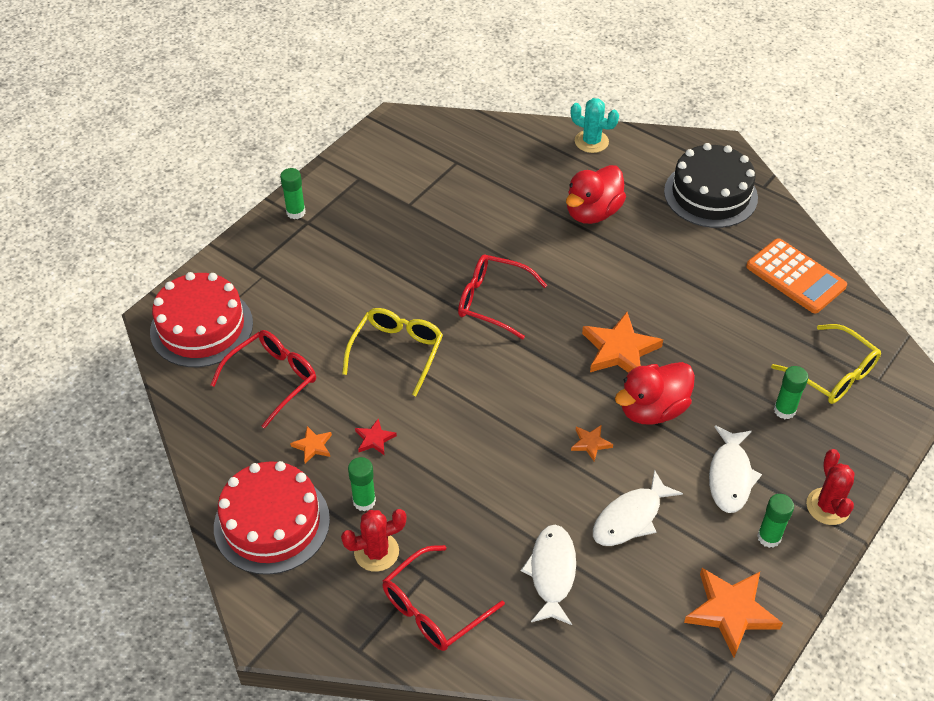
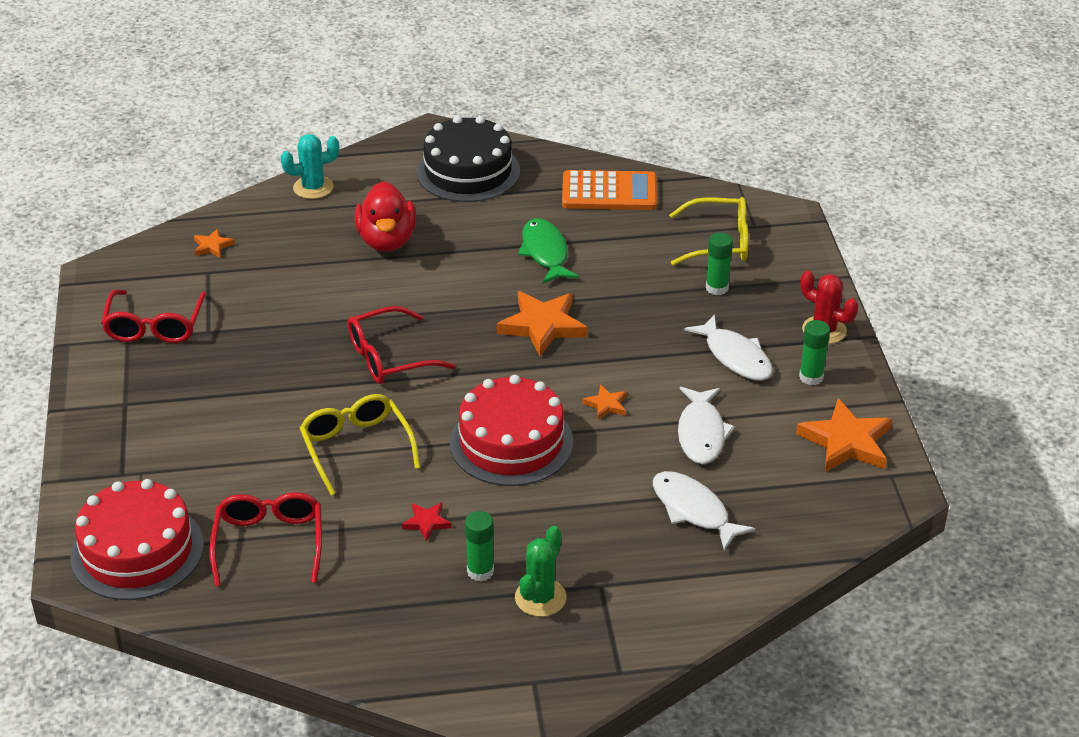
camera: 45 degrees left, 10 degrees down
red cake [214,461,330,575] -> red cake moved to [450,375,573,486]
green glue stick [280,168,306,219] -> none
orange star [290,426,332,463] -> orange star moved to [194,229,235,258]
red cactus [341,509,407,572] -> green cactus [515,526,567,617]
red glasses [383,545,505,651] -> red glasses moved to [101,290,206,343]
red duck [615,362,695,425] -> none
none -> green fish [518,218,579,284]

